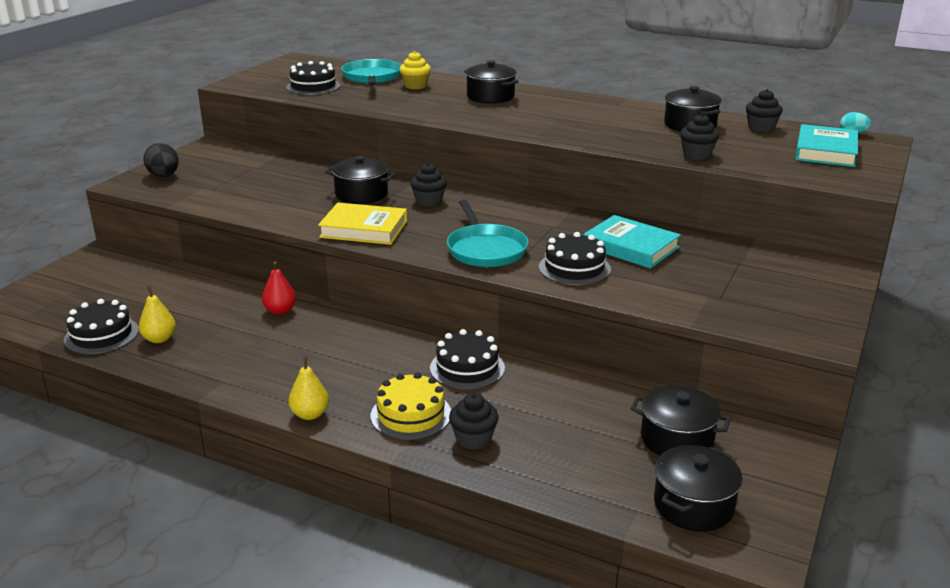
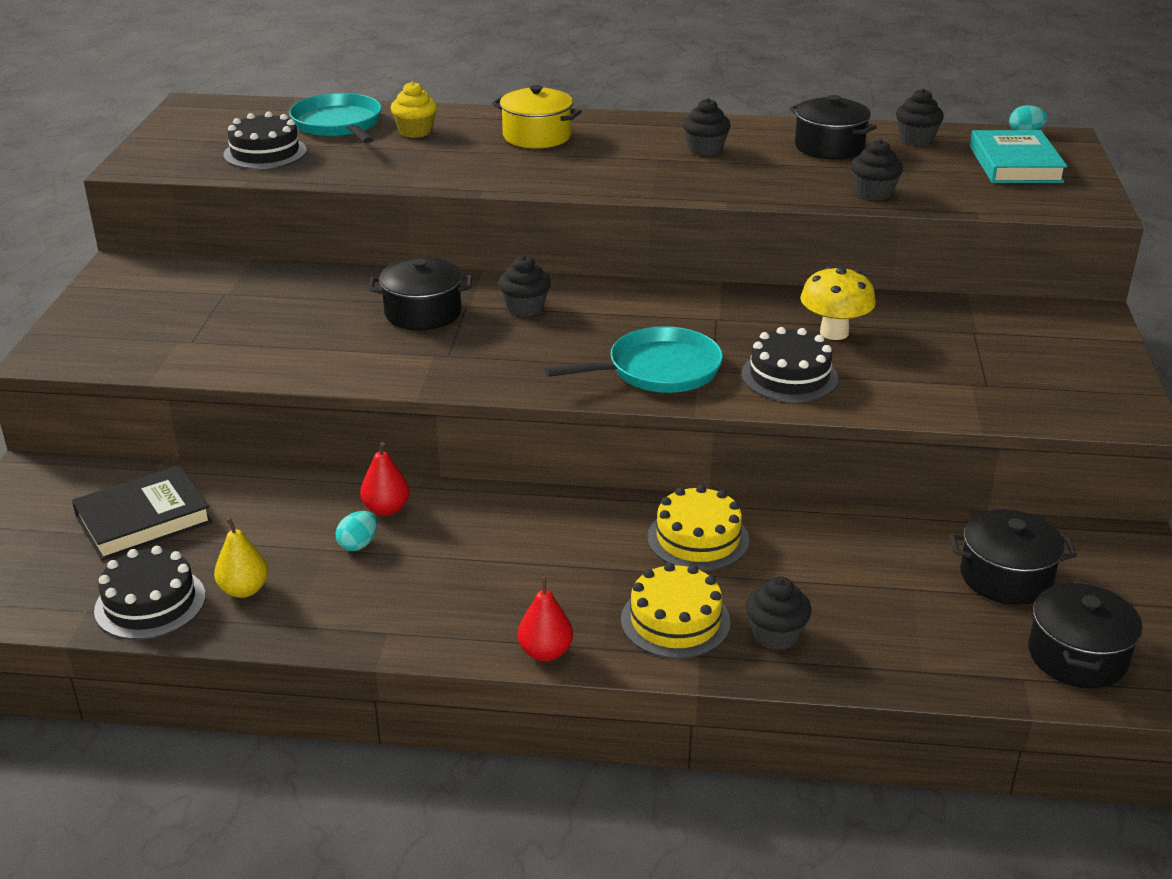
camera: 20 degrees left, 5 degrees up
black egg [143,143,179,177] -> none
yellow pear [288,356,329,420] -> red pear [518,577,573,661]
yellow book [318,203,407,245] -> none
black cake [430,329,505,390] -> yellow cake [647,485,749,571]
turquoise pan [447,200,529,267] -> turquoise pan turned 75 degrees counterclockwise [545,326,723,393]
black pot [464,60,519,104] -> yellow pot [492,85,582,148]
turquoise book [584,215,681,268] -> yellow mushroom [800,266,876,340]
none -> black book [72,465,212,561]
none -> turquoise egg [336,511,377,551]
none -> black cupcake [683,98,731,156]

